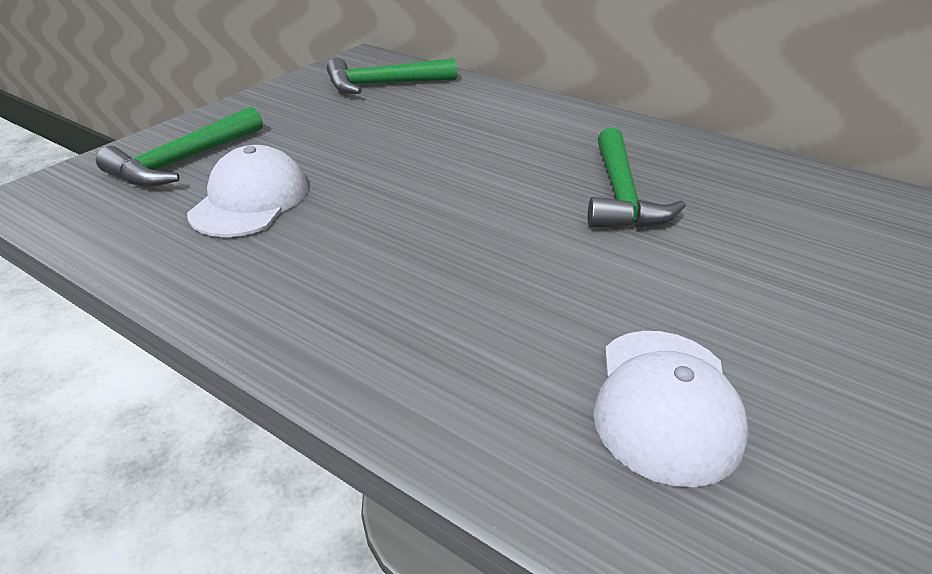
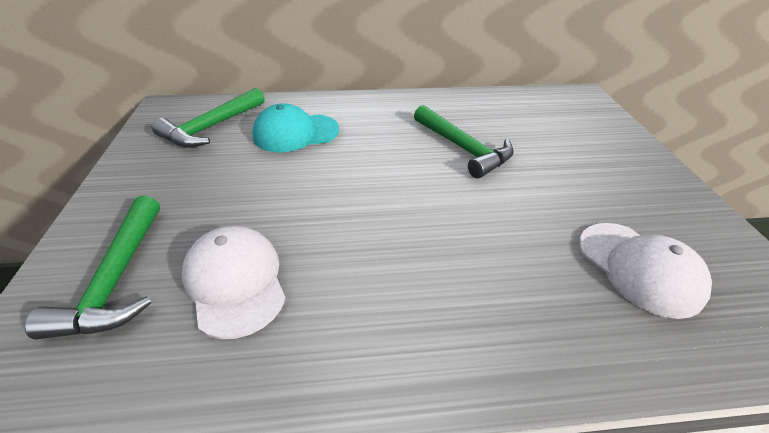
camera: 40 degrees left, 5 degrees up
none -> turquoise cap [252,103,339,152]

